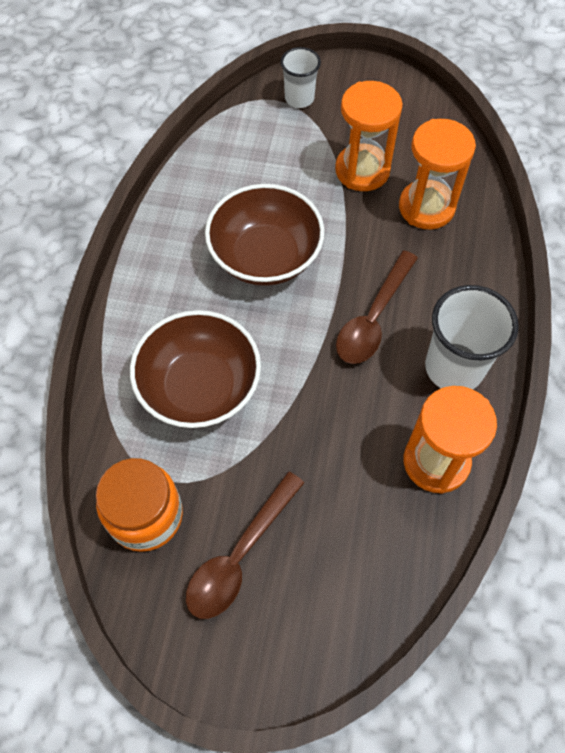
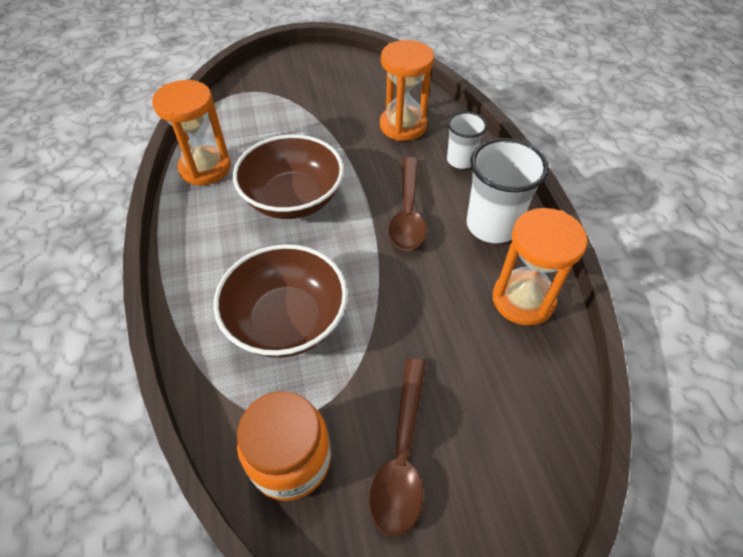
camera: 25 degrees left, 10 degrees down
white cup [280,47,321,108] -> white cup moved to [447,112,487,169]
orange hourglass [335,81,403,191] -> orange hourglass moved to [152,80,231,186]

